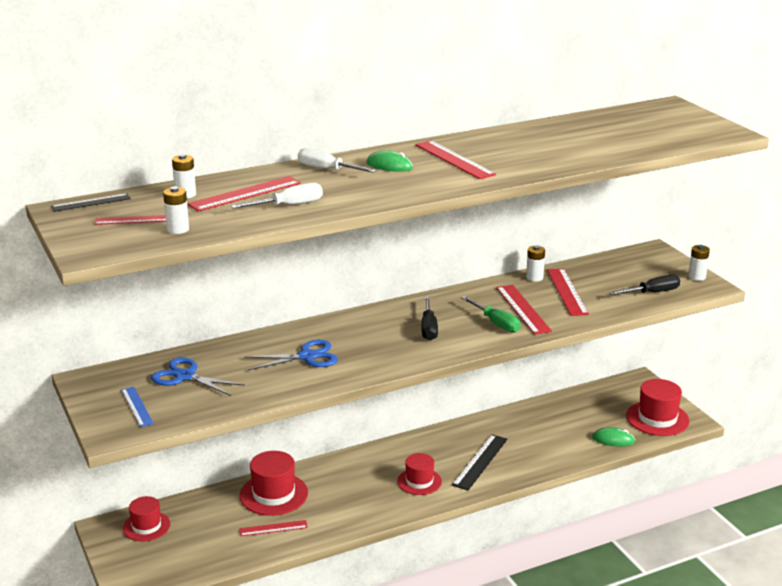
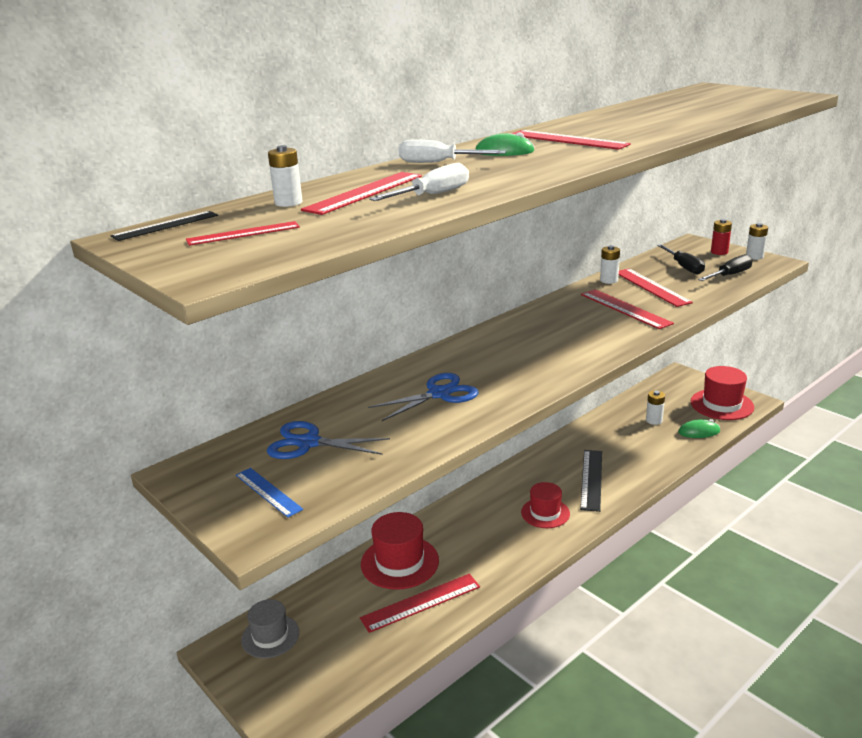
camera: 15 degrees left, 0 degrees up
red hat [123,496,170,541] -> grey hat [241,599,299,658]
white battery [163,186,189,234] -> white battery moved to [646,390,665,425]
red ruler [239,520,308,536] -> red ruler [360,574,480,633], size x1.58
black screwdriver [422,296,438,341] -> black screwdriver moved to [657,244,705,275]
green screwdriver [461,296,521,333] -> none
none -> red battery [711,219,732,255]

